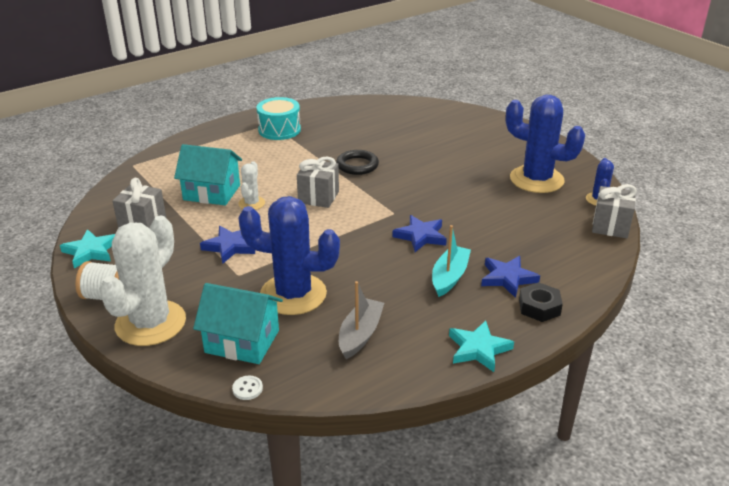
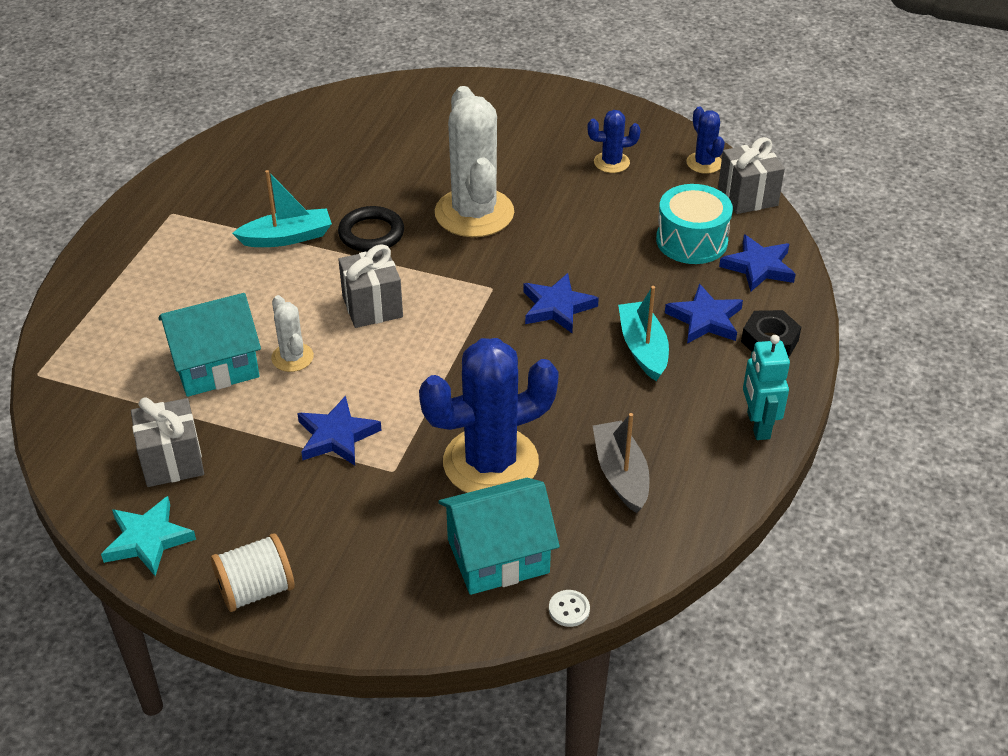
camera: 35 degrees left, 10 degrees up
white cactus [99,215,186,346] -> white cactus moved to [435,86,514,237]
turquoise drum [256,97,301,140] -> turquoise drum moved to [656,184,733,264]
turquoise star [449,321,514,372] -> turquoise robot [743,335,790,440]
blue cactus [506,94,585,193] -> blue cactus [587,110,641,173], size x0.47
none -> turquoise boat [232,170,332,247]
none -> blue star [719,234,796,291]

